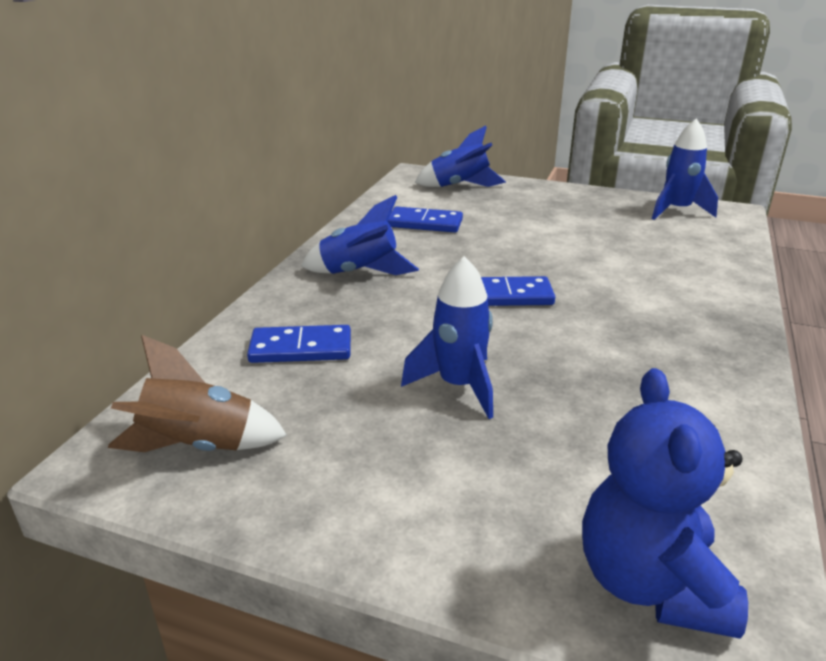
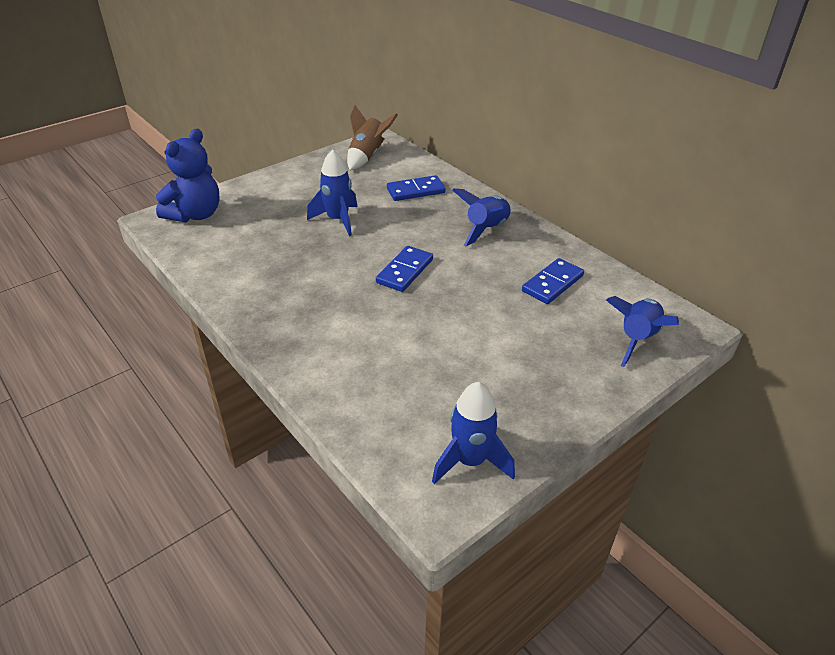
camera: 120 degrees right, 10 degrees up
blue domino [247,325,351,363] -> blue domino turned 45 degrees clockwise [387,175,446,201]
blue teddy bear [582,368,748,639] -> blue teddy bear turned 90 degrees clockwise [156,129,219,223]

